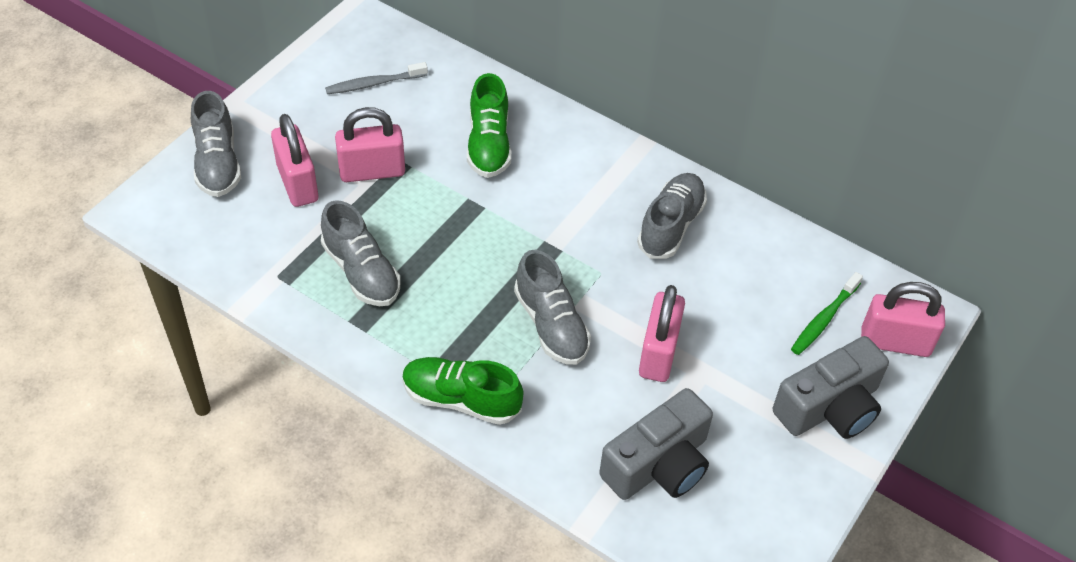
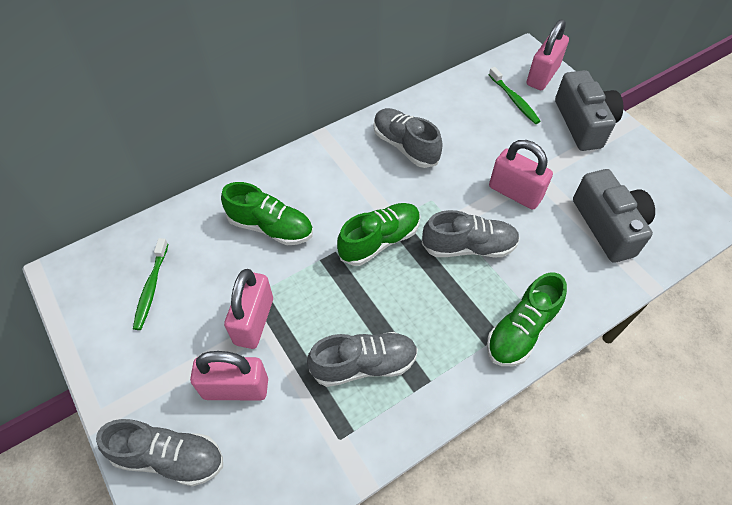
camera: 65 degrees left, 5 degrees up
grey toothbrush [325,62,428,94] -> green toothbrush [133,238,168,330]
none -> green shoe [337,203,421,266]

